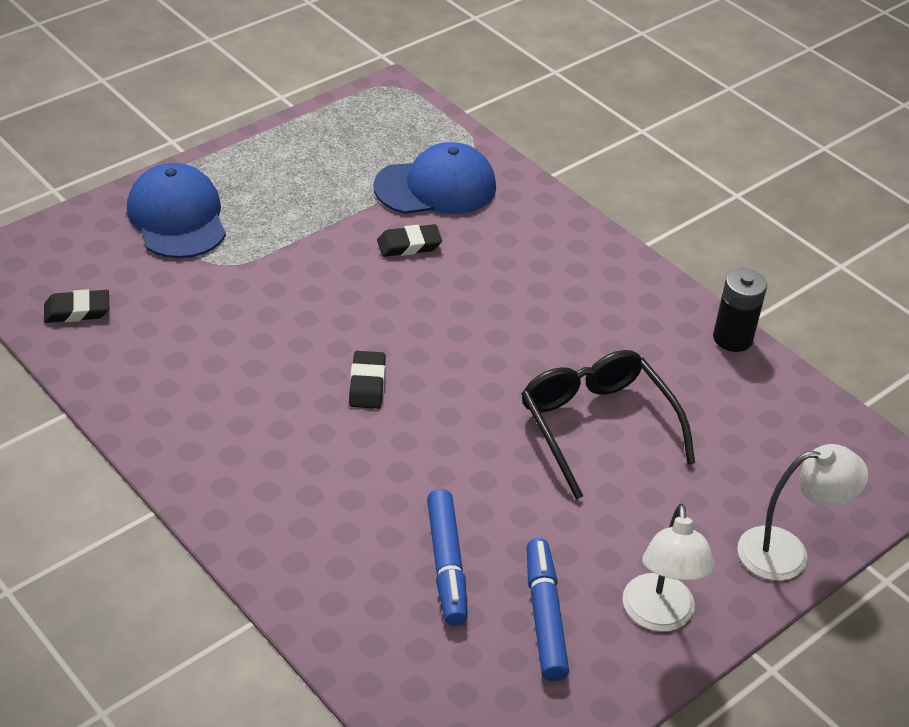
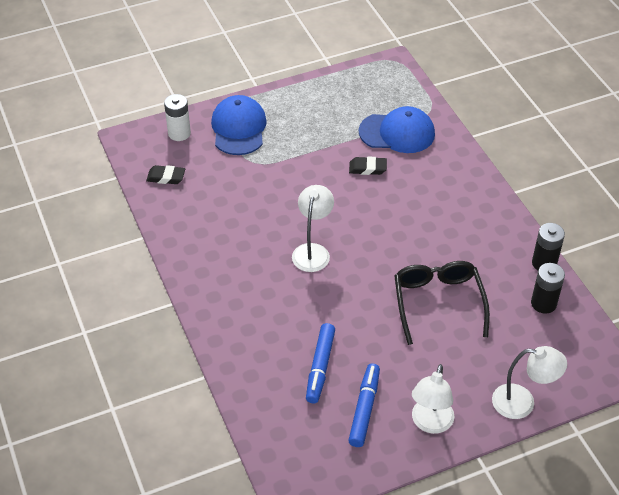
camera: 20 degrees right, 5 degrees up
black eraser [349,351,386,409] -> white lamp [292,185,334,272]
none -> white battery [164,94,191,141]
none -> black battery [531,263,565,314]

